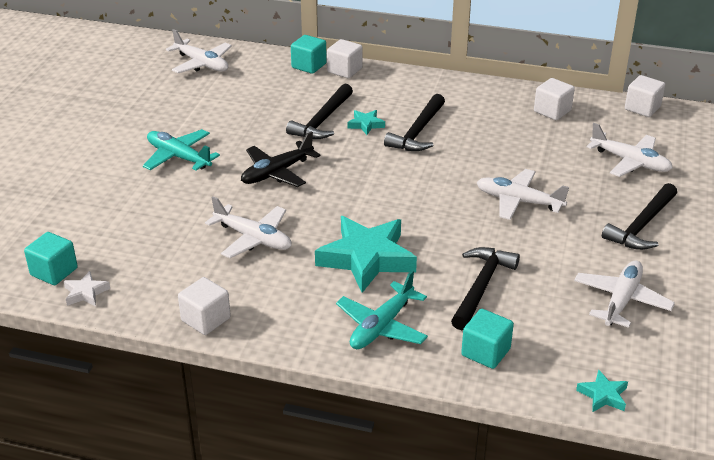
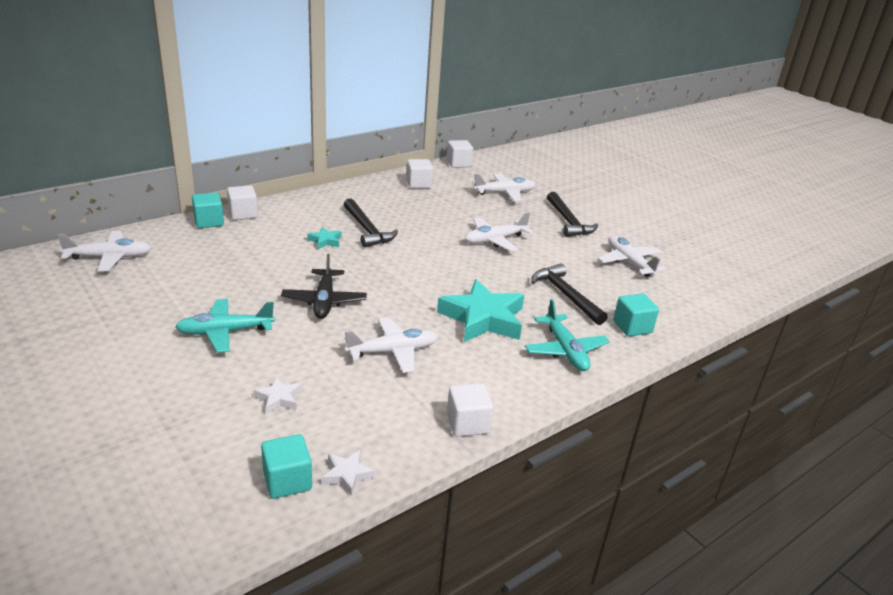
camera: 55 degrees left, 5 degrees down
black hammer [286,84,353,139] -> none
turquoise star [576,370,628,412] -> none
none -> white star [254,377,302,414]

